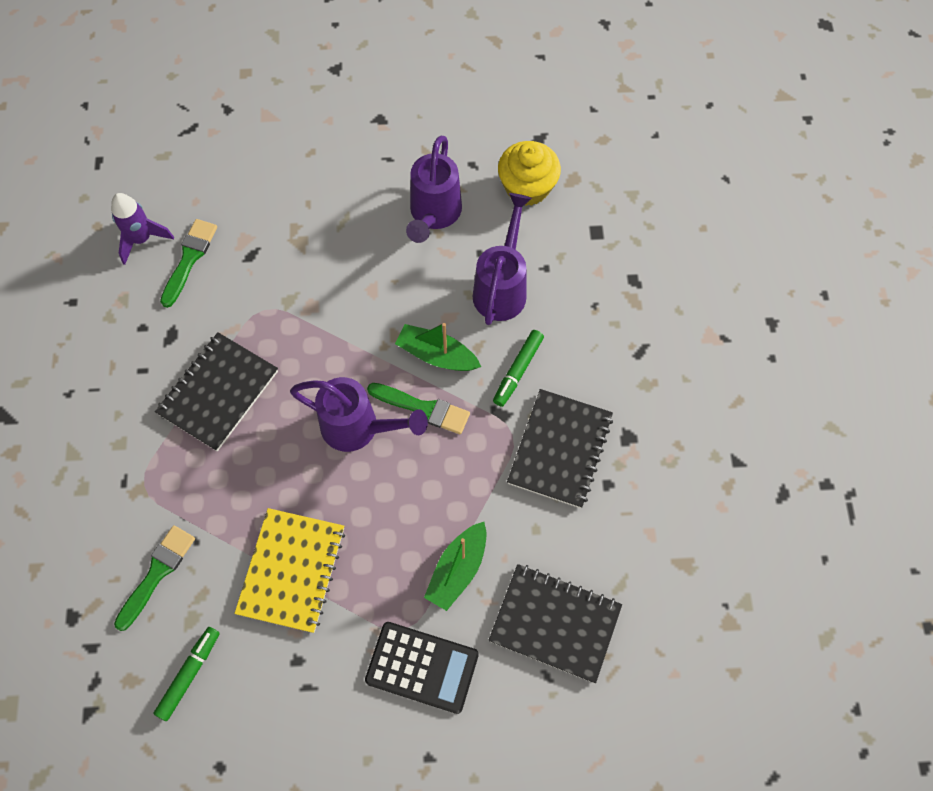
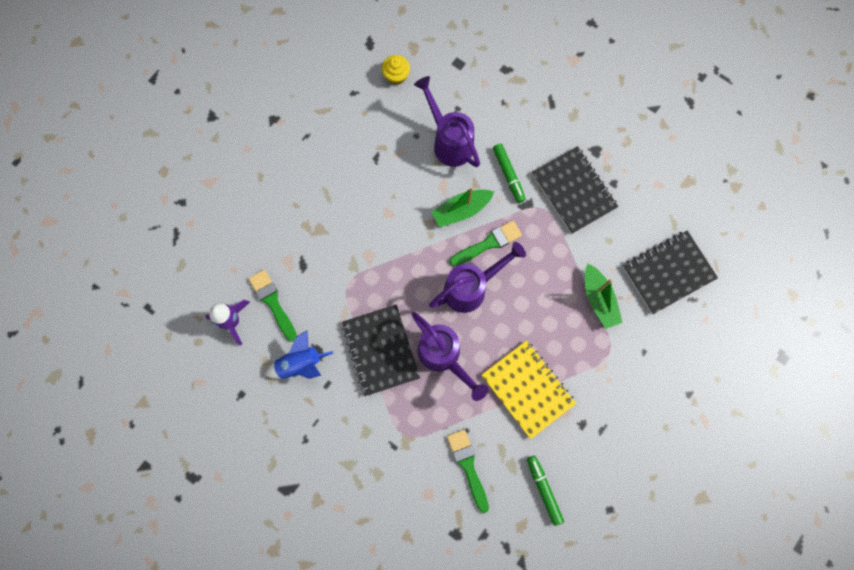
camera: 50 degrees left, 10 degrees up
black calculator [365,622,479,714] -> none
purple watering can [406,136,462,243] -> purple watering can moved to [411,312,488,401]
yellow cupcake [498,141,561,206] -> yellow cupcake [382,55,410,85], size x0.60
none -> blue rocket [265,330,333,379]

